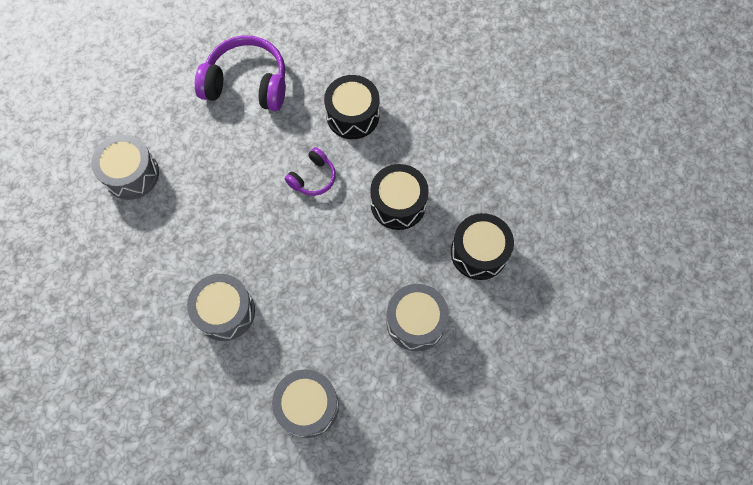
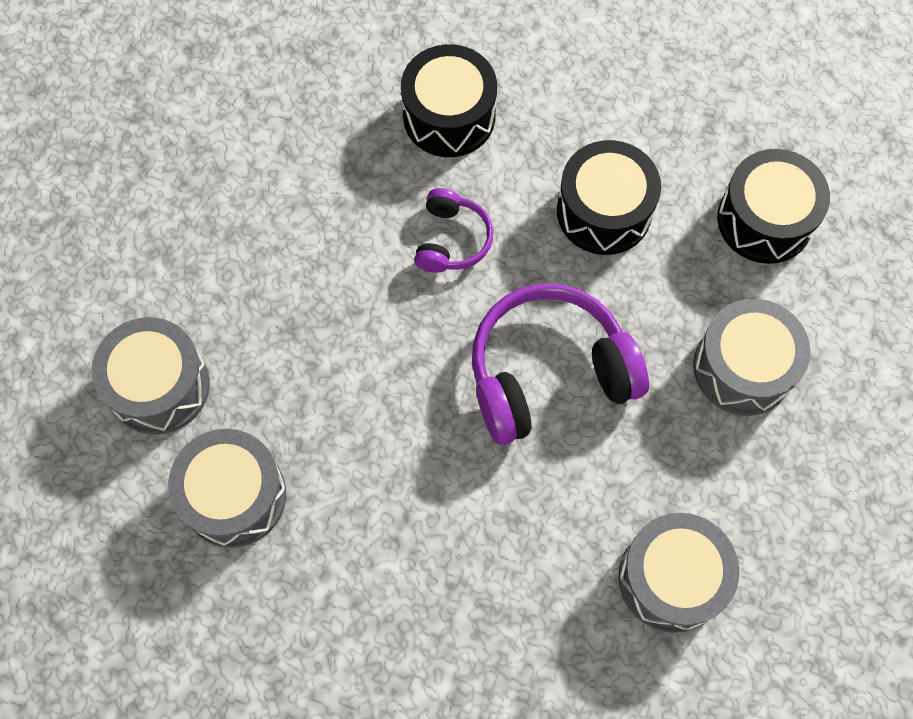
camera: 30 degrees left, 0 degrees up
grey drum [187,274,255,341] -> grey drum moved to [168,429,286,548]
purple headphones [195,35,286,111] -> purple headphones moved to [472,283,649,445]

